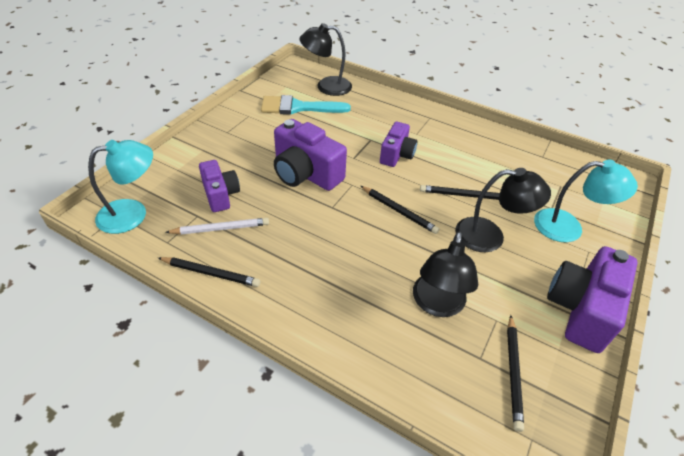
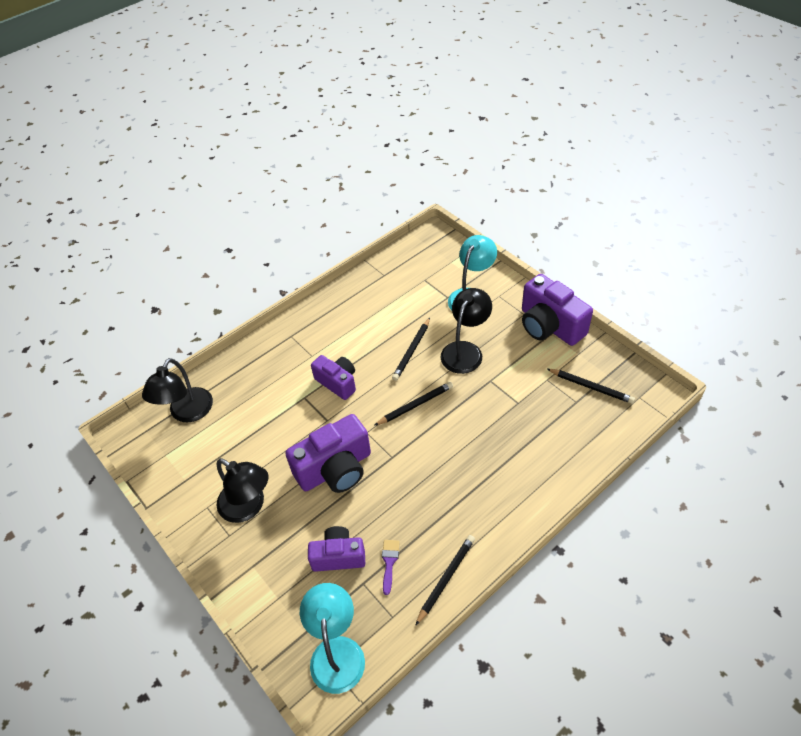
camera: 65 degrees left, 5 degrees up
white pencil [165,218,269,234] -> purple brush [382,540,400,595]
turquoise brush [261,95,351,115] -> none
black lamp [413,232,478,317] -> black lamp moved to [216,458,269,523]

